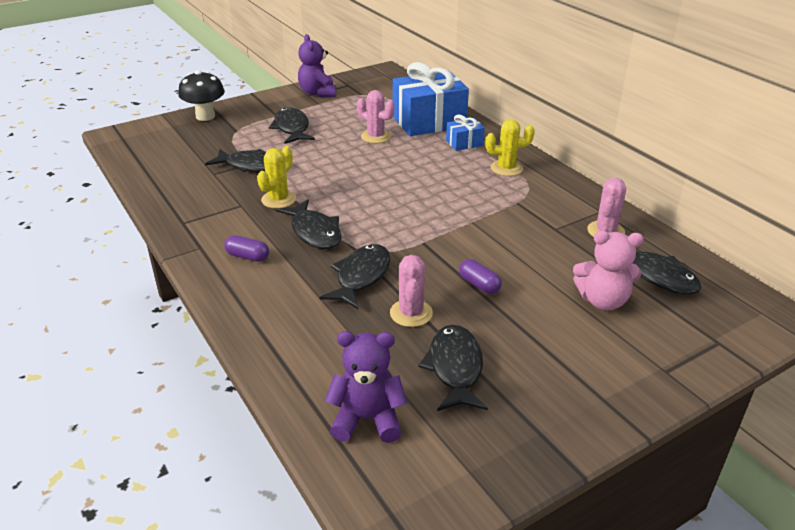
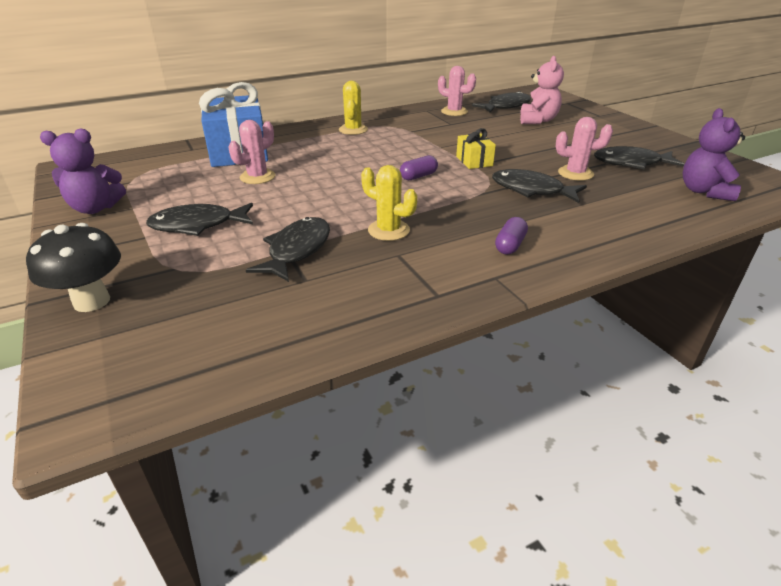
camera: 85 degrees left, 0 degrees up
black fish [276,200,342,249] -> none
blue gift [446,115,485,151] -> none
purple capsule [459,259,502,294] -> purple capsule moved to [400,155,438,181]
none -> yellow gift [456,128,496,169]

